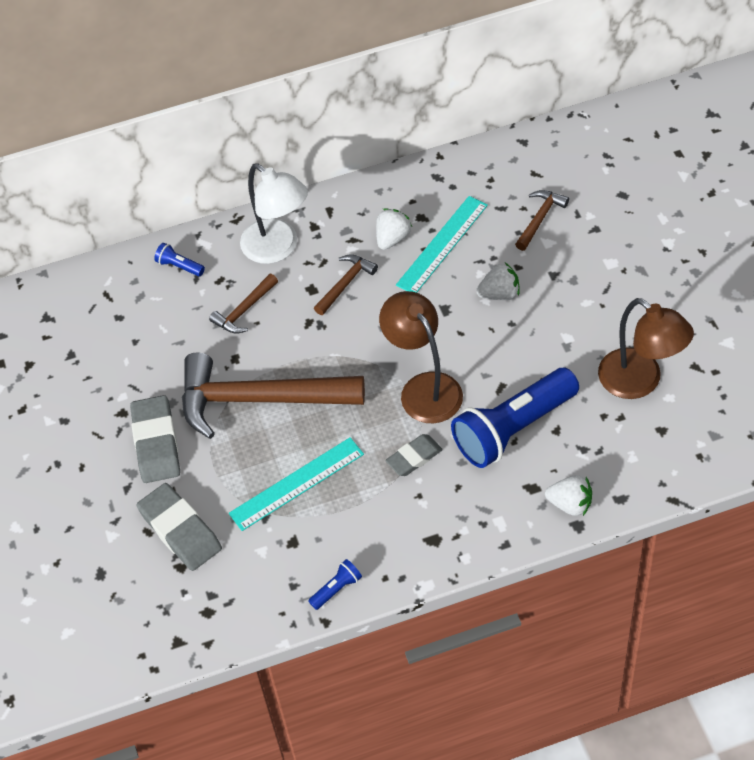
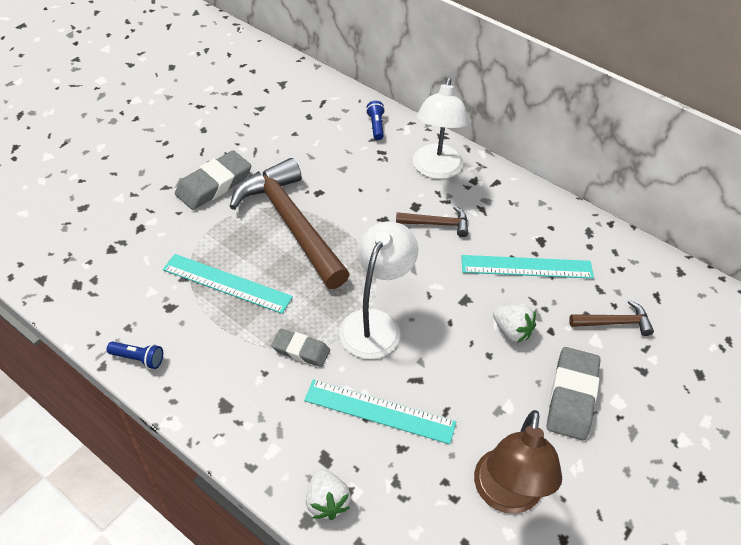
camera: 50 degrees right, 5 degrees down
grey eraser [136,483,222,571] -> grey eraser moved to [547,347,601,441]
brown hammer [209,274,278,334] -> none
white strawberry [376,208,412,250] -> none
brown lamp [379,291,463,423] -> white lamp [339,222,418,359]
blue flashlight [451,368,579,468] -> turquoise ruler [304,380,456,444]

